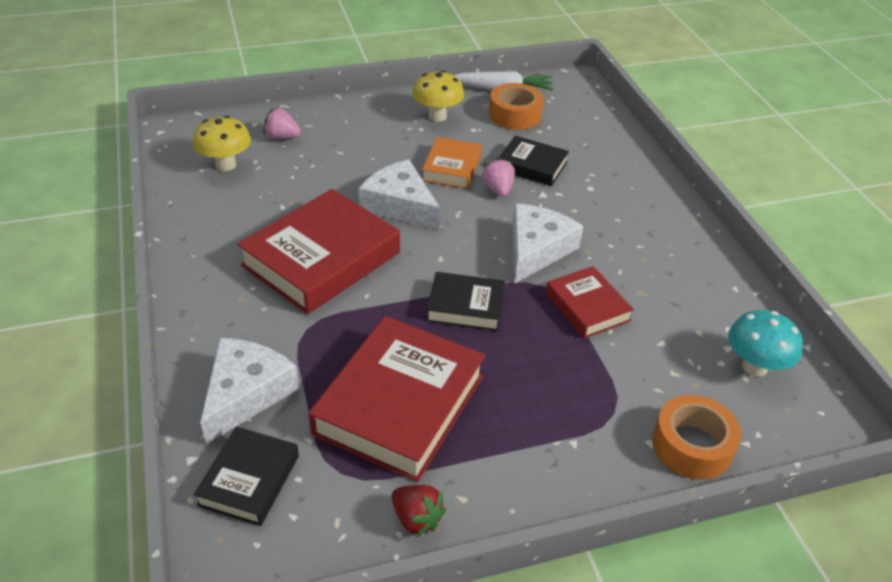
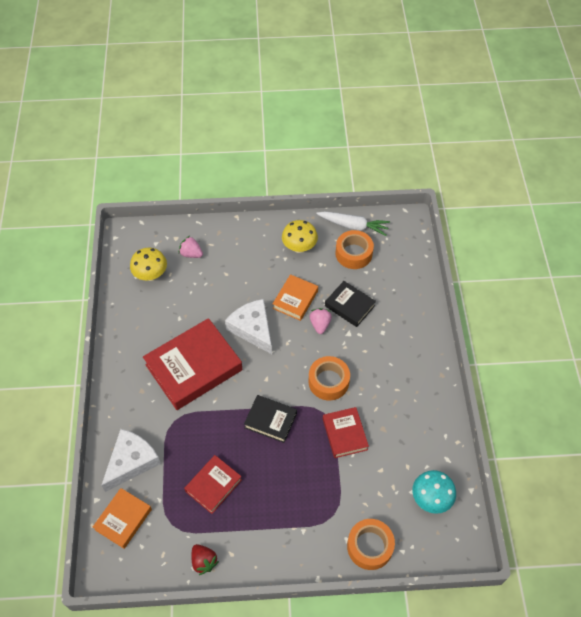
camera: 15 degrees right, 15 degrees up
black book [194,426,299,526] -> orange book [93,488,152,549]
red book [308,316,485,482] -> red book [184,455,242,514], size x0.54
white cheese [512,203,583,283] -> orange tape [309,356,350,400]

